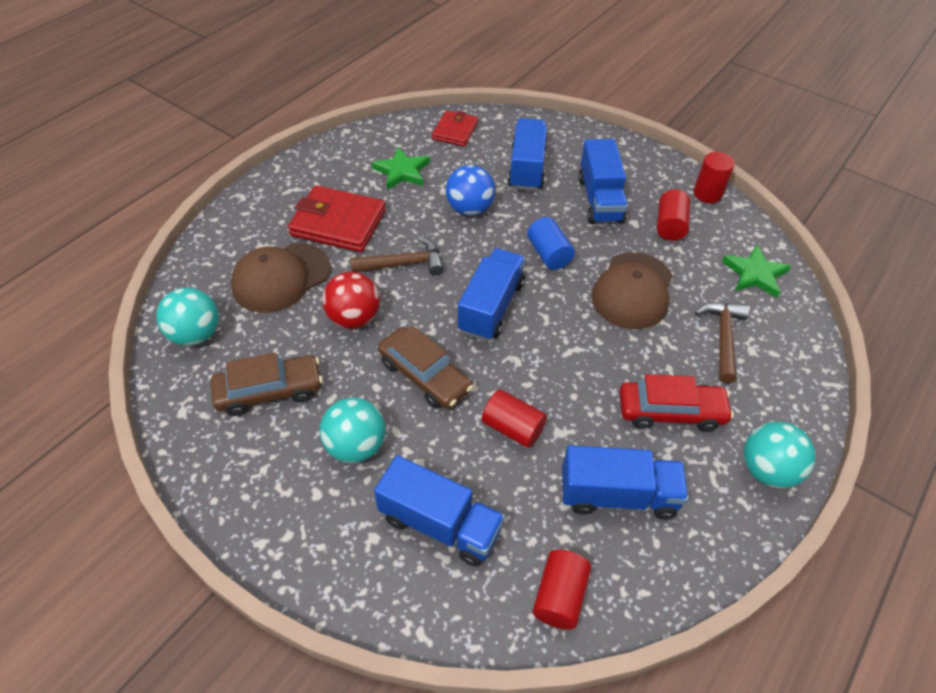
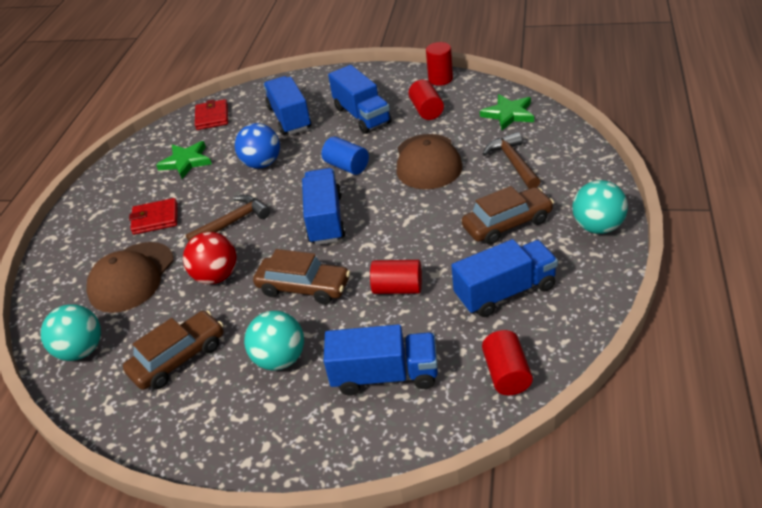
camera: 20 degrees left, 10 degrees down
red wallet [288,185,386,252] -> red wallet [129,198,178,235], size x0.61
red car [619,374,734,432] -> brown car [462,186,554,244]

